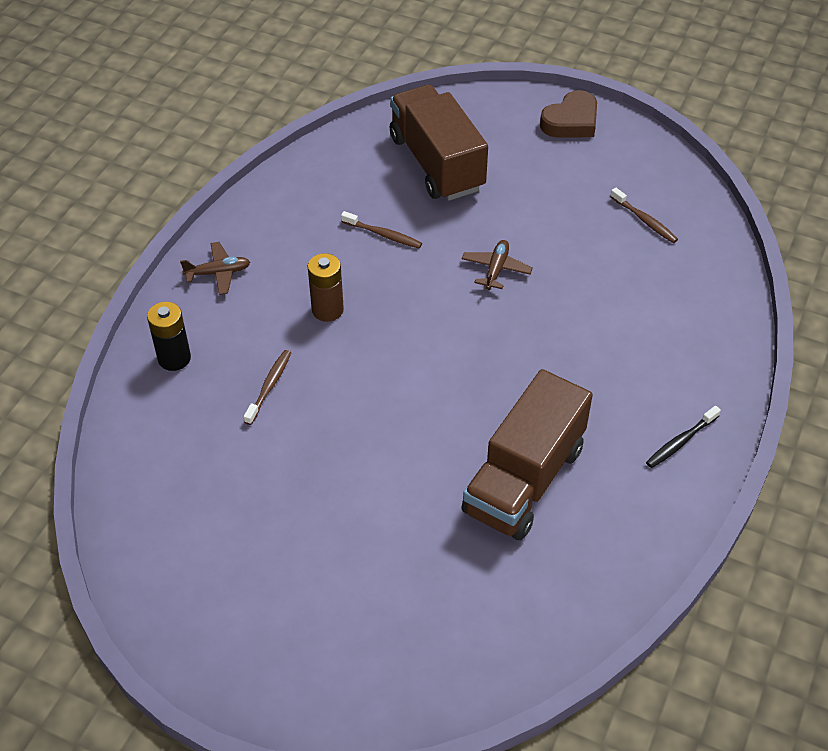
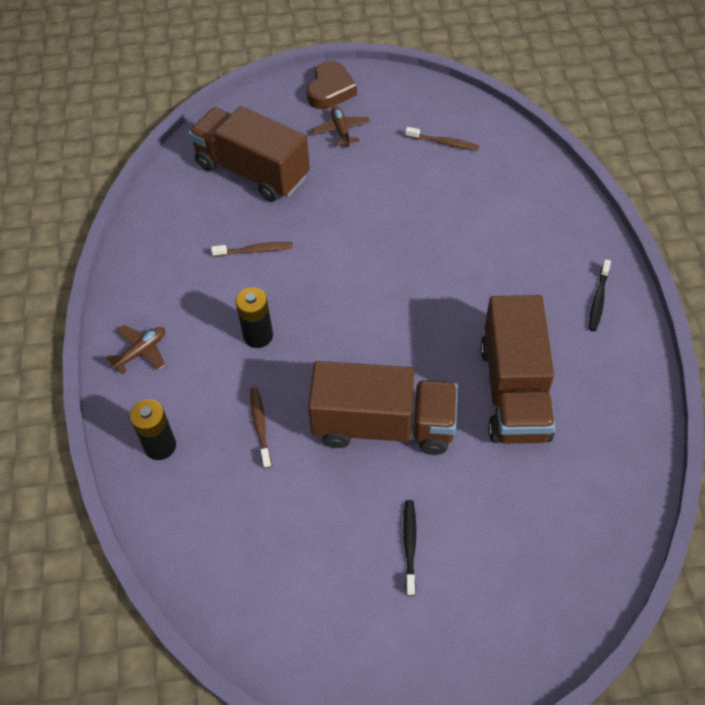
camera: 30 degrees left, 5 degrees up
brown battery [308,253,344,322] -> black battery [235,287,273,348]
brown plane [462,240,533,290] -> brown plane moved to [312,106,370,147]
none -> brown truck [308,361,458,455]
none -> black toothbrush [403,500,416,596]

